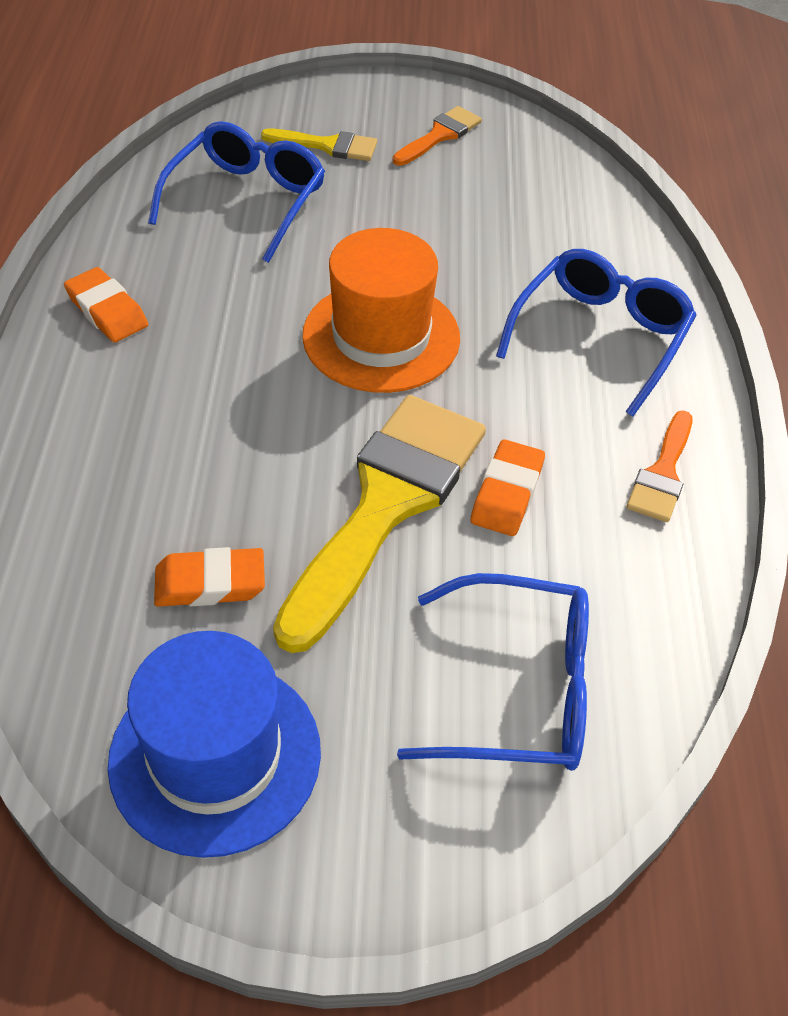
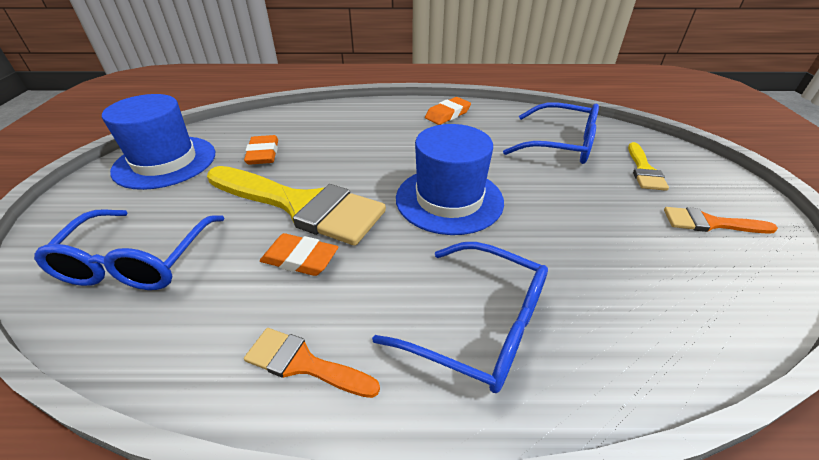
camera: 90 degrees right, 10 degrees down
orange hat [302,228,460,393] -> blue hat [396,124,504,235]
orange brush [393,106,482,166] -> orange brush turned 150 degrees clockwise [664,207,778,234]

